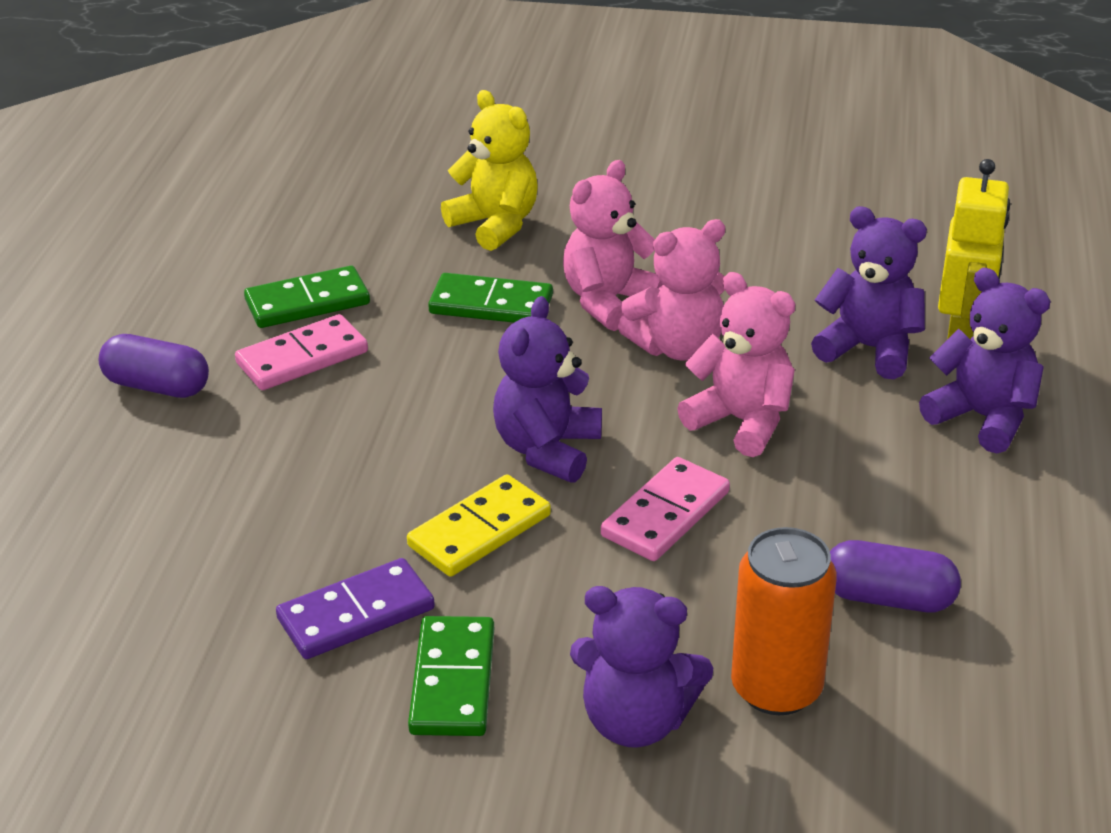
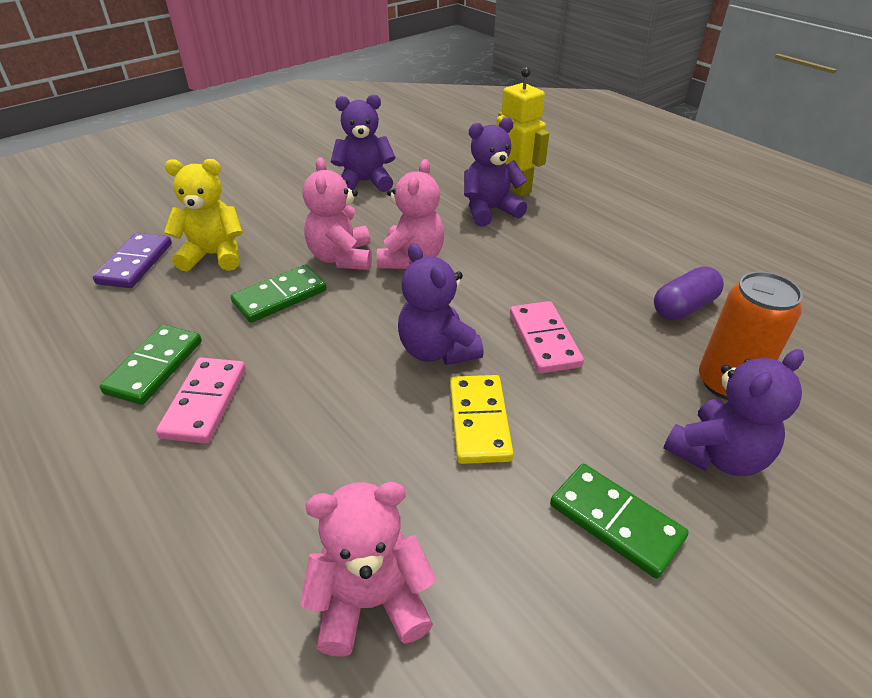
camera: 50 degrees left, 5 degrees up
purple capsule [99,334,209,398] -> none
purple domino [276,558,435,659] -> purple domino moved to [93,233,172,288]
pink teddy bear [677,272,795,457] -> pink teddy bear moved to [300,482,436,657]
purple teddy bear [919,268,1051,454] -> purple teddy bear moved to [331,94,395,192]

